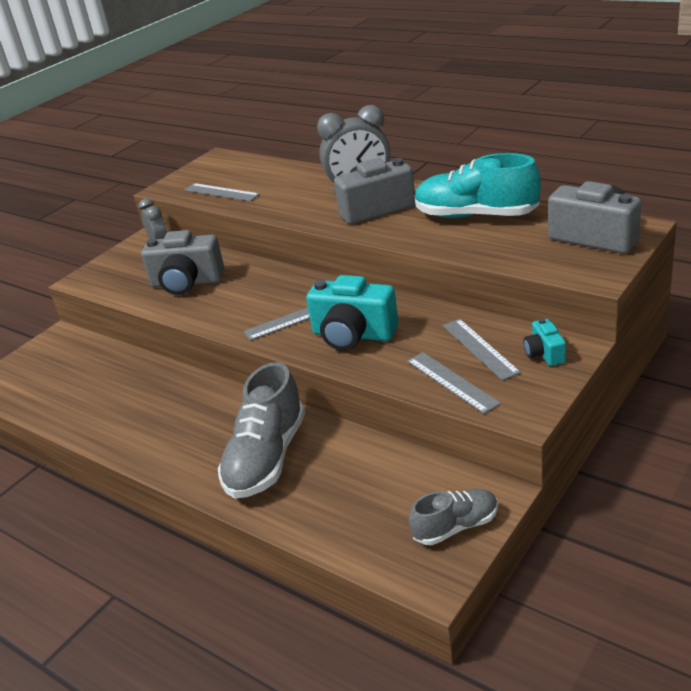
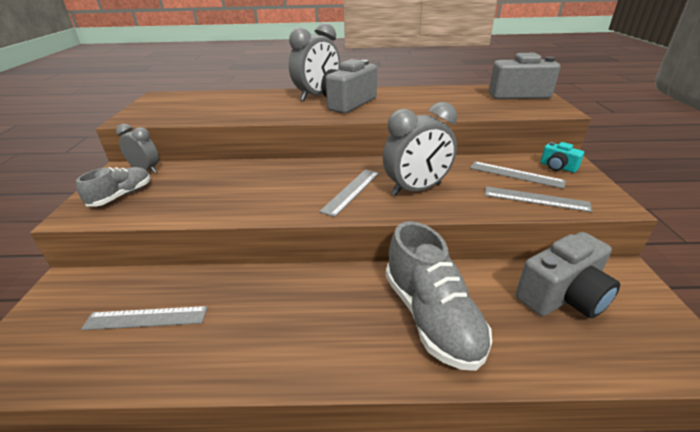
camera: 40 degrees left, 0 degrees up
grey camera [141,230,224,295] -> grey camera moved to [516,232,620,319]
grey ruler [184,183,260,201] -> grey ruler moved to [81,306,208,330]
turquoise camera [306,275,398,350] -> grey clock [383,102,457,196]
grey shoe [409,489,498,545] -> grey shoe moved to [76,167,151,206]
turquoise shoe [414,153,541,218] -> none

